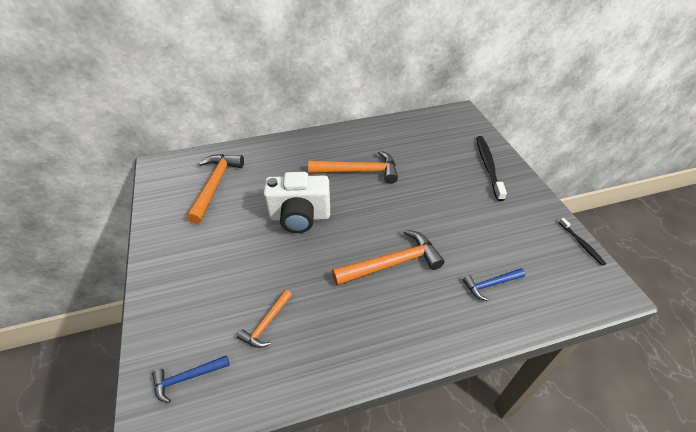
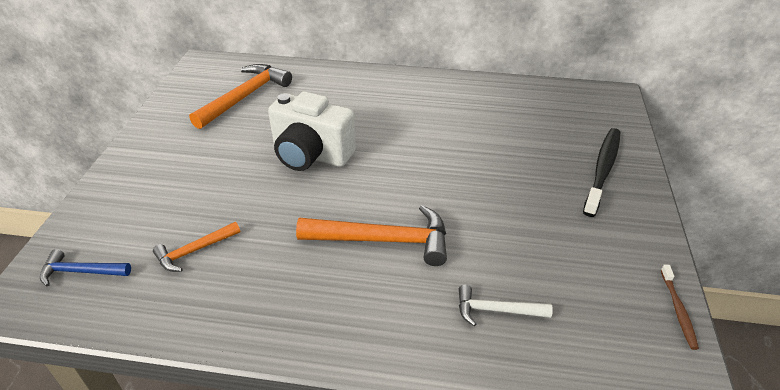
camera: 25 degrees right, 5 degrees down
orange hammer [308,151,398,184] -> none
blue hammer [463,268,525,301] -> white hammer [459,285,553,326]
black toothbrush [559,218,606,266] -> brown toothbrush [661,265,699,350]

